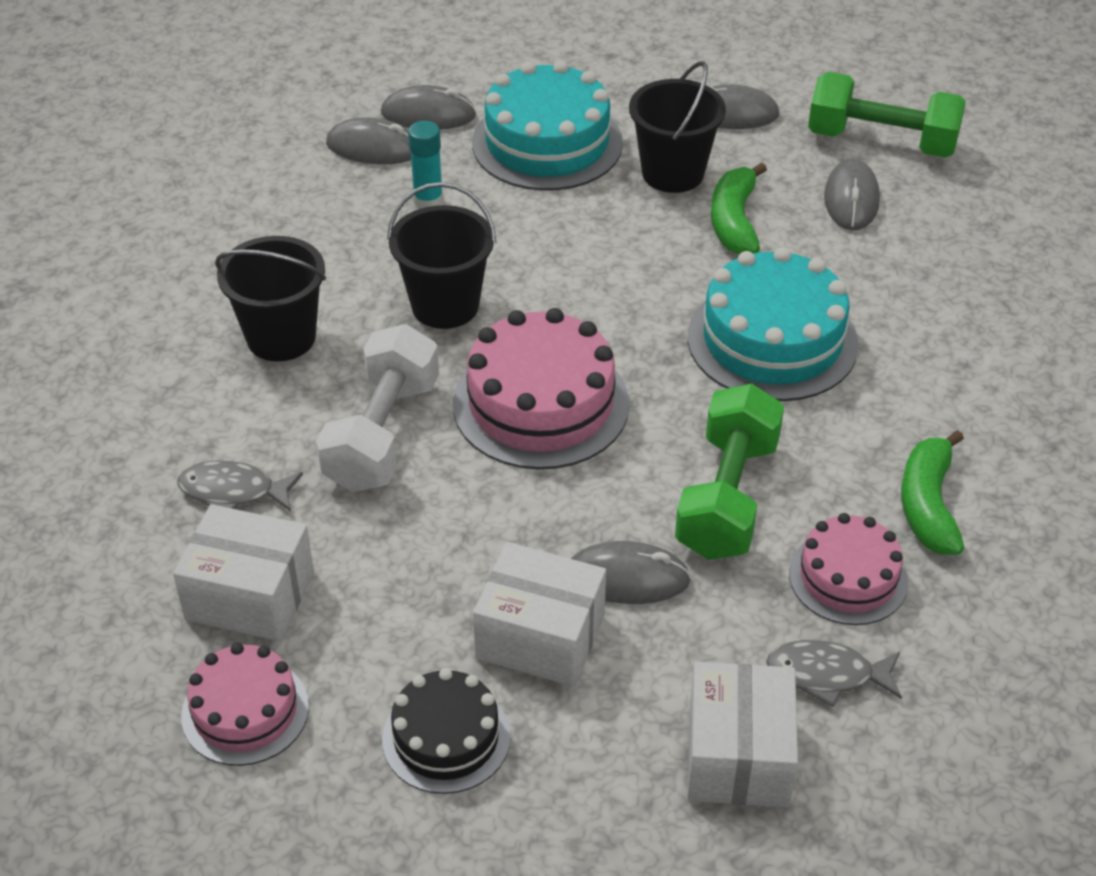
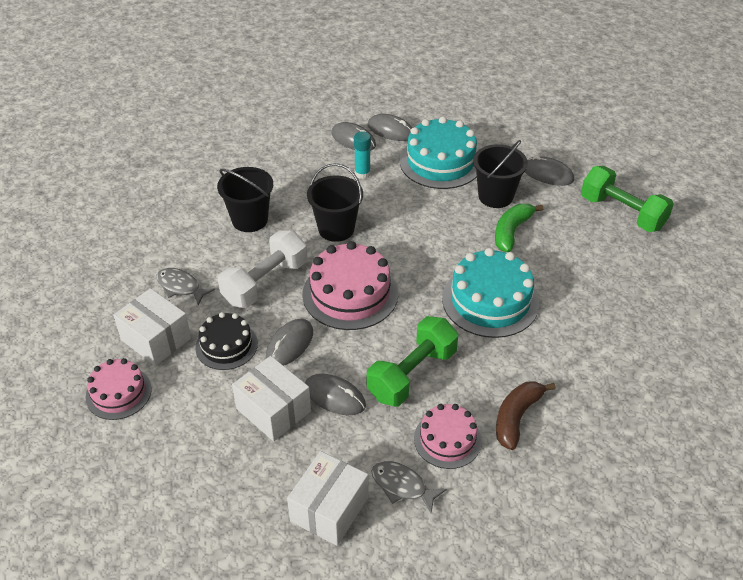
camera: 25 degrees right, 0 degrees up
black cake [382,668,511,794] -> black cake moved to [195,312,258,370]
grey mouse [824,159,880,230] -> grey mouse moved to [266,319,313,366]
green banana [901,430,964,555] -> brown banana [496,381,556,450]

